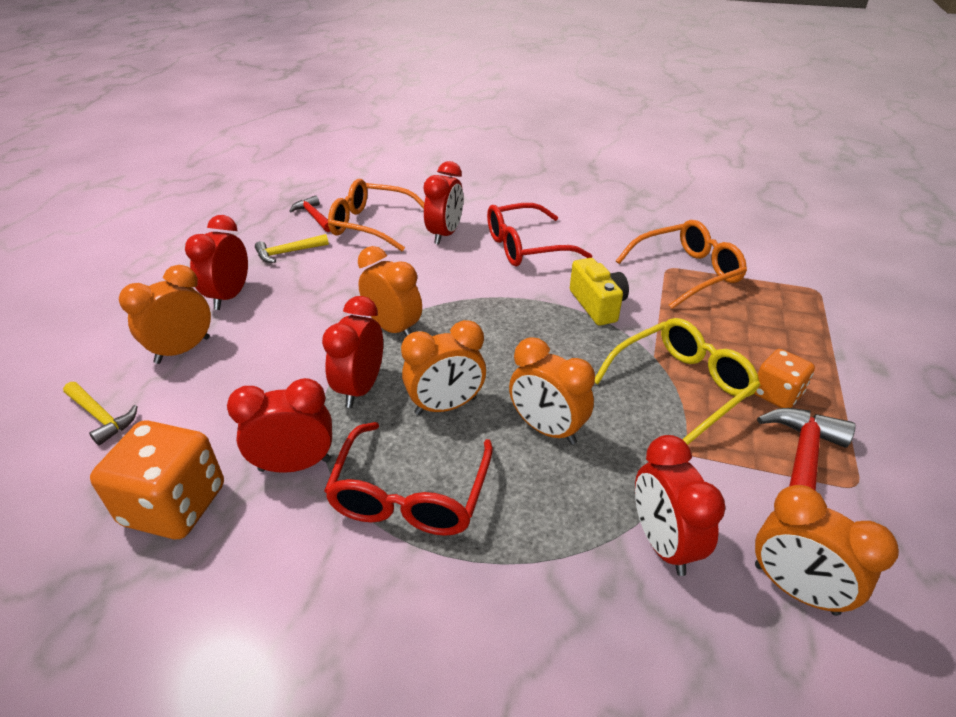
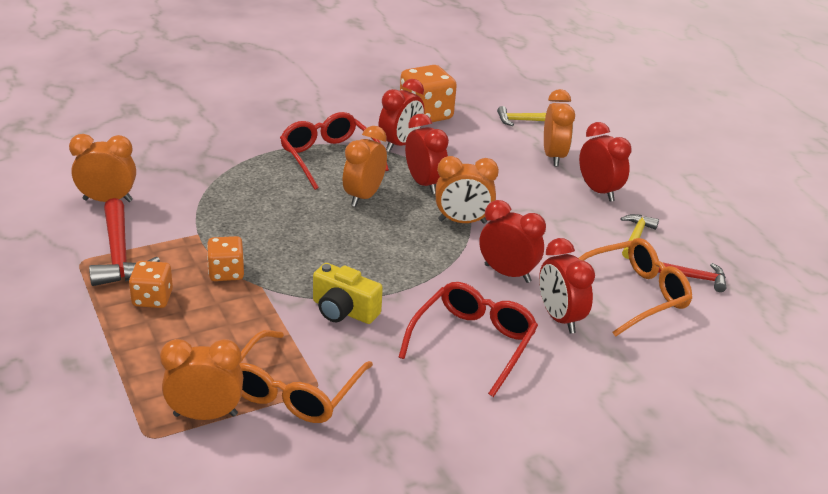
camera: 135 degrees right, 5 degrees down
orange clock [509,337,595,445] -> orange clock moved to [160,339,243,420]
yellow glasses [595,318,760,445] -> orange dice [207,236,244,281]
red clock [635,435,725,576] -> red clock moved to [479,200,546,283]

